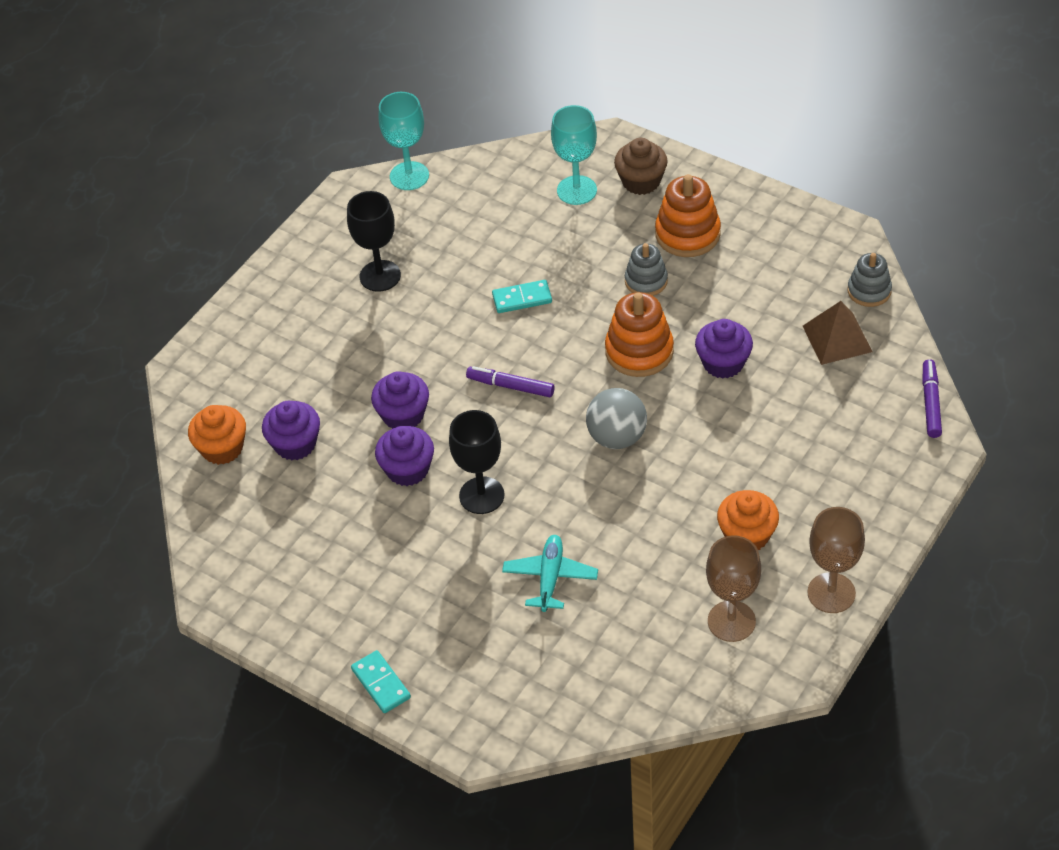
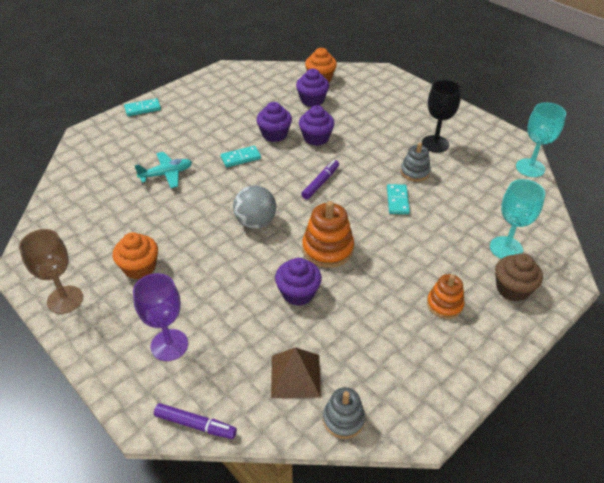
camera: 100 degrees right, 5 degrees down
black goblet [449,410,505,514] -> turquoise domino [221,146,261,167]
turquoise plane [502,535,598,612] -> turquoise plane turned 45 degrees counterclockwise [134,152,192,188]
grey stacking toy [625,243,668,296] -> grey stacking toy moved to [401,143,431,182]
orange stacking toy [655,174,721,257] -> orange stacking toy [427,274,465,319], size x0.65
brown goblet [706,535,761,642] -> none
none -> purple goblet [133,273,188,361]

